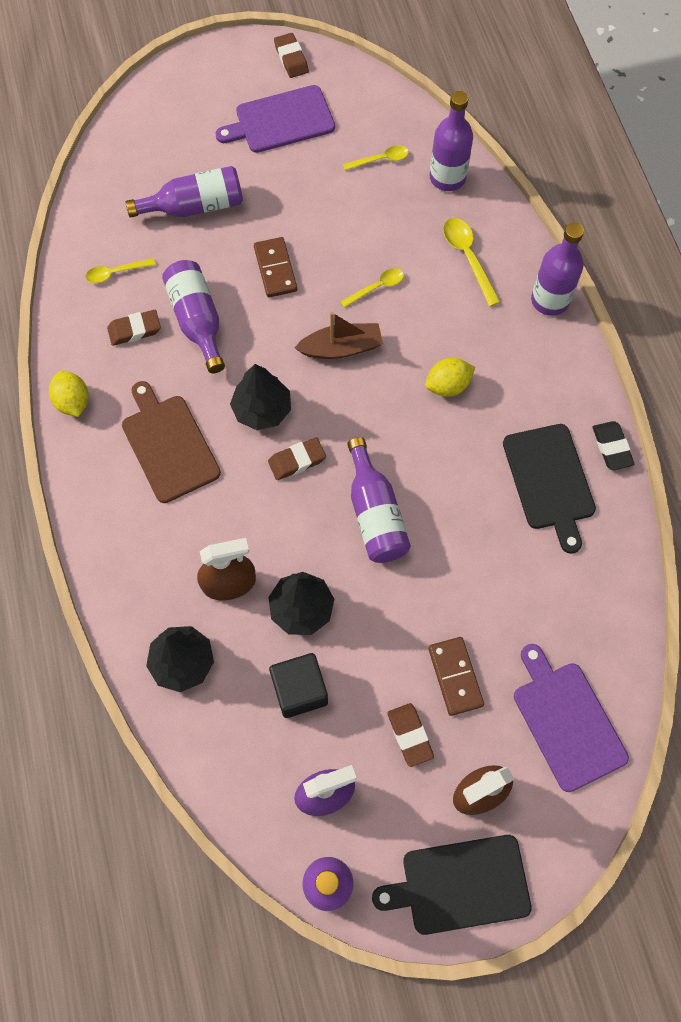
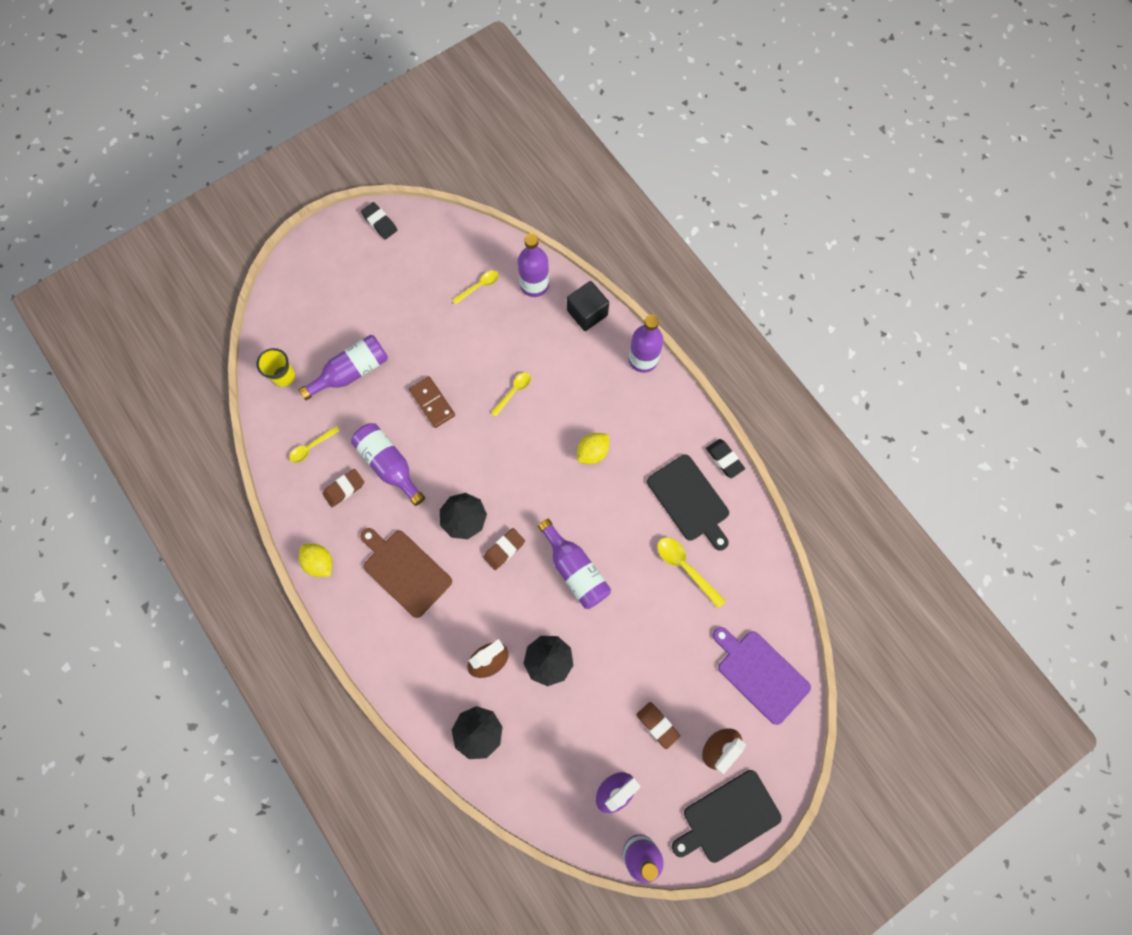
camera: 20 degrees left, 5 degrees up
purple cutting board [215,85,335,153] -> none
black cube [269,653,328,718] -> black cube moved to [567,281,609,331]
brown eraser [274,33,309,78] -> black eraser [361,202,397,240]
brown boat [295,312,383,359] -> none
brown domino [428,637,484,716] -> none
yellow spoon [443,218,500,307] -> yellow spoon moved to [657,537,726,609]
none -> yellow cup [256,348,295,387]

